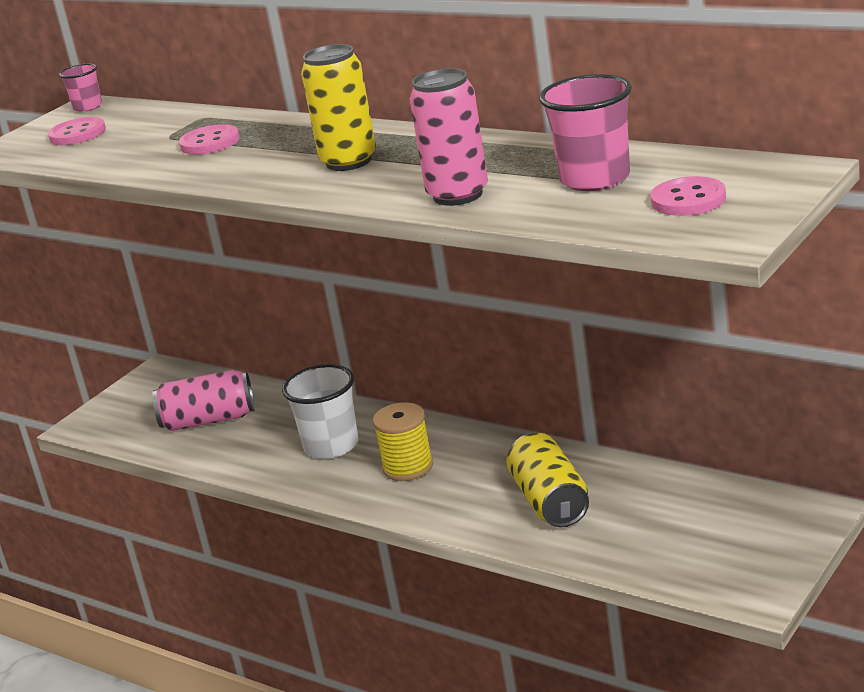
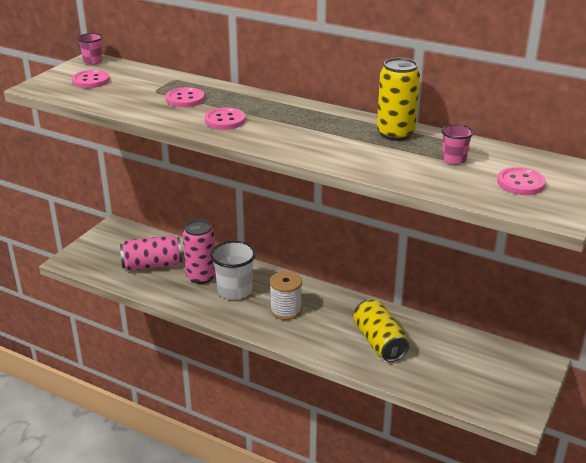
camera: 10 degrees left, 5 degrees up
yellow can [301,44,376,171] -> yellow can moved to [377,58,420,141]
yellow spool [373,402,433,481] -> white spool [270,271,302,320]
pink can [410,68,488,206] -> pink can moved to [182,219,216,284]
pink cup [539,74,632,191] -> pink cup [441,124,473,165], size x0.54
none -> pink button [205,108,246,130]

